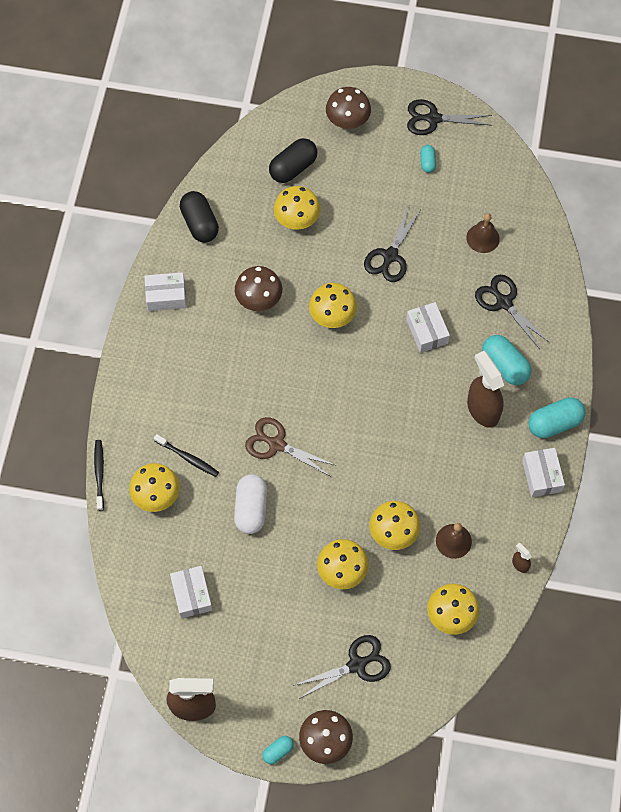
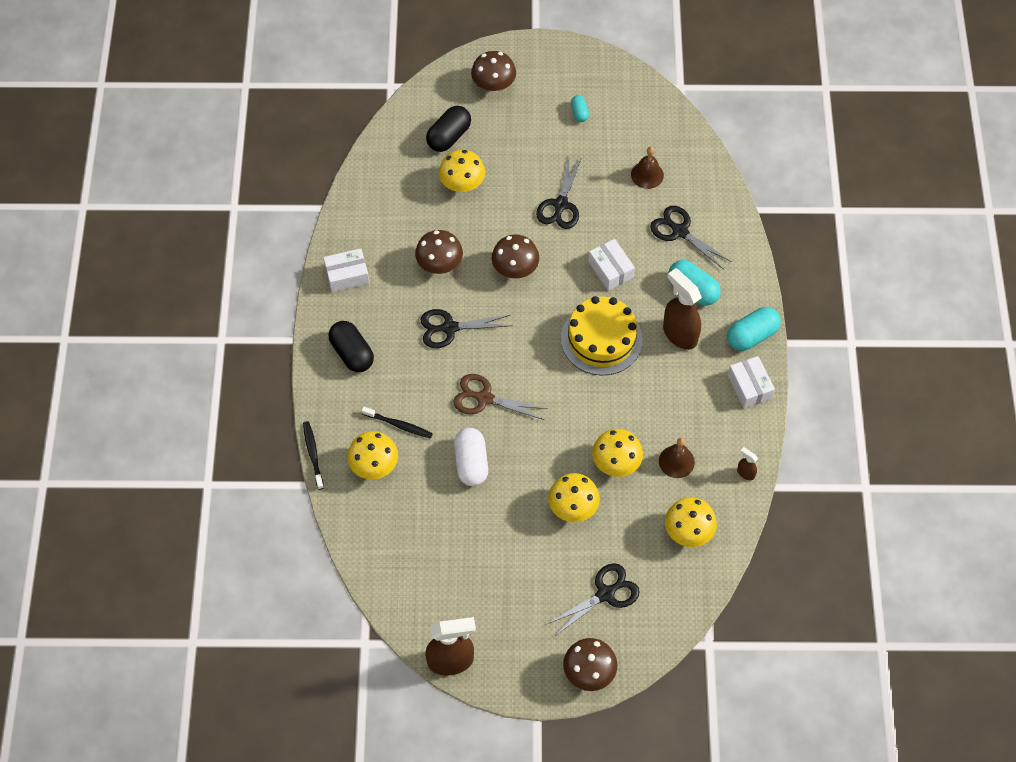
camera: 10 degrees left, 5 degrees down
white box [170,566,212,618] -> none
black capsule [180,191,219,243] -> black capsule moved to [329,321,374,372]
turquoise capsule [262,736,294,764] -> none
yellow mushroom [309,283,357,328] -> brown mushroom [492,234,539,279]
black scissors [407,99,492,135] -> black scissors moved to [420,309,513,348]
none -> yellow cake [561,296,643,376]

